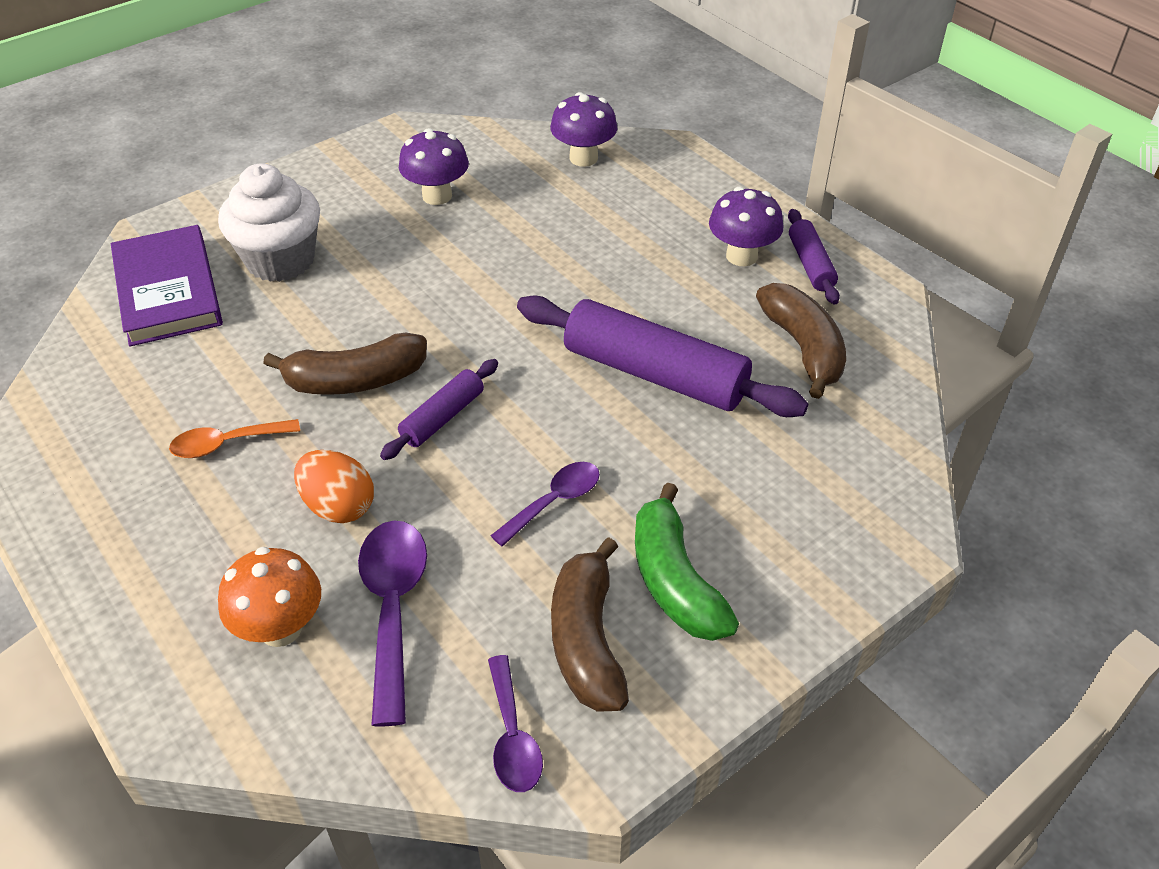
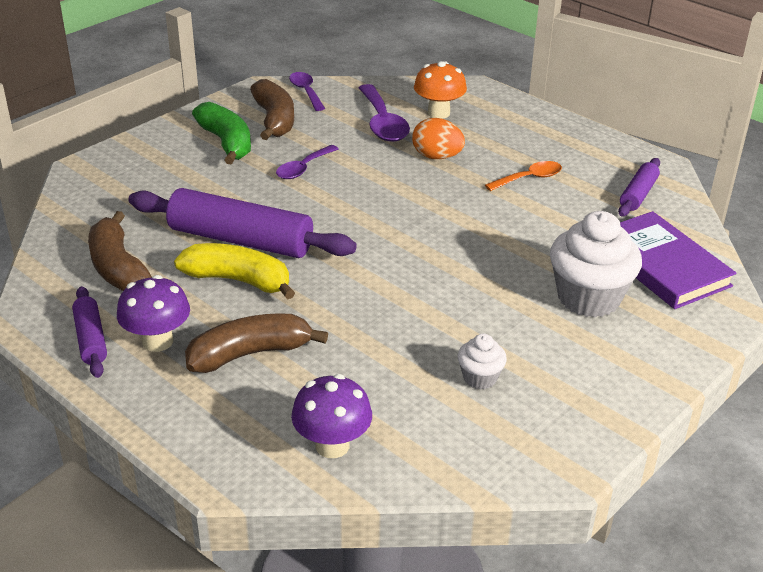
camera: 170 degrees right, 10 degrees down
brown banana [263,333,427,395] -> brown banana moved to [185,313,328,373]
purple rolling pin [380,359,498,460] -> purple rolling pin moved to [618,158,660,217]
purple mushroom [399,128,469,205] -> white cupcake [458,334,507,389]
none -> yellow banana [174,243,295,299]

